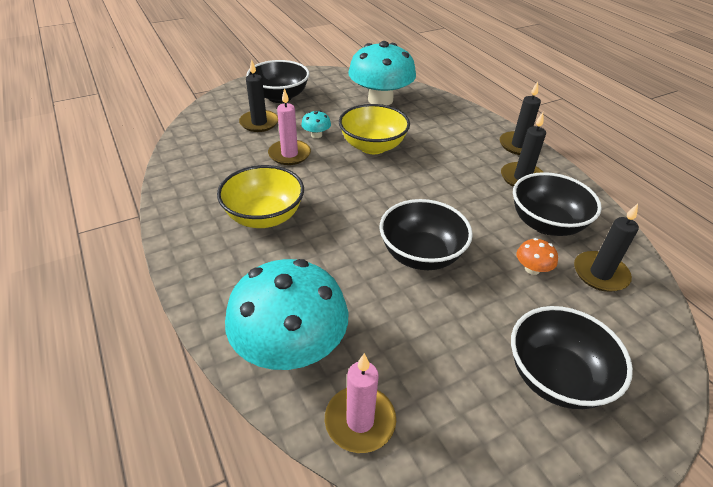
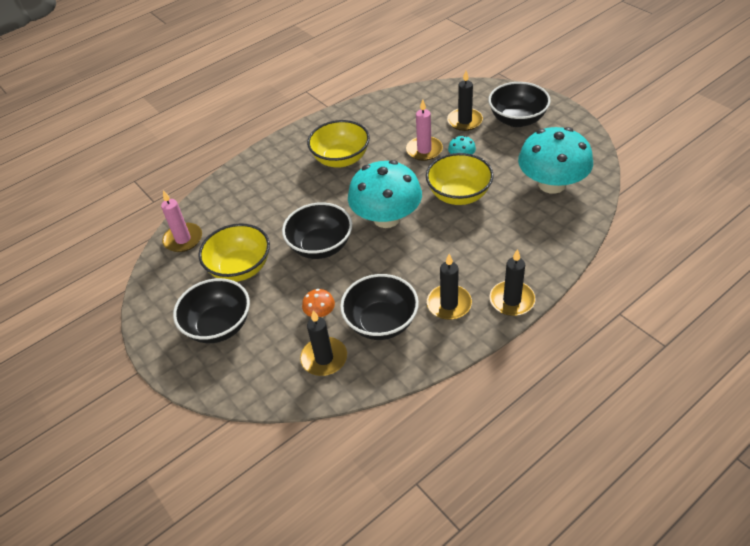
camera: 85 degrees right, 5 degrees up
turquoise mushroom [225,259,348,370] -> turquoise mushroom moved to [348,160,422,228]
none -> yellow bowl [198,224,270,282]

